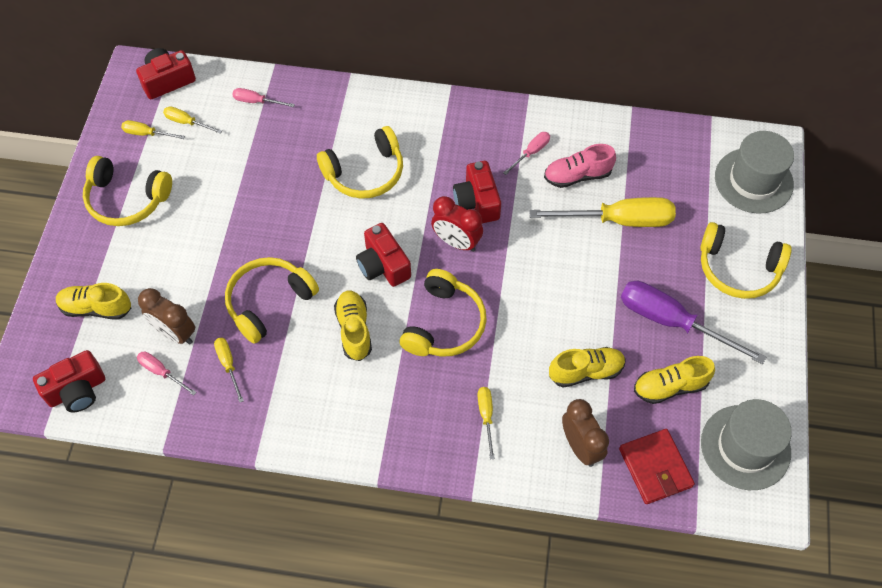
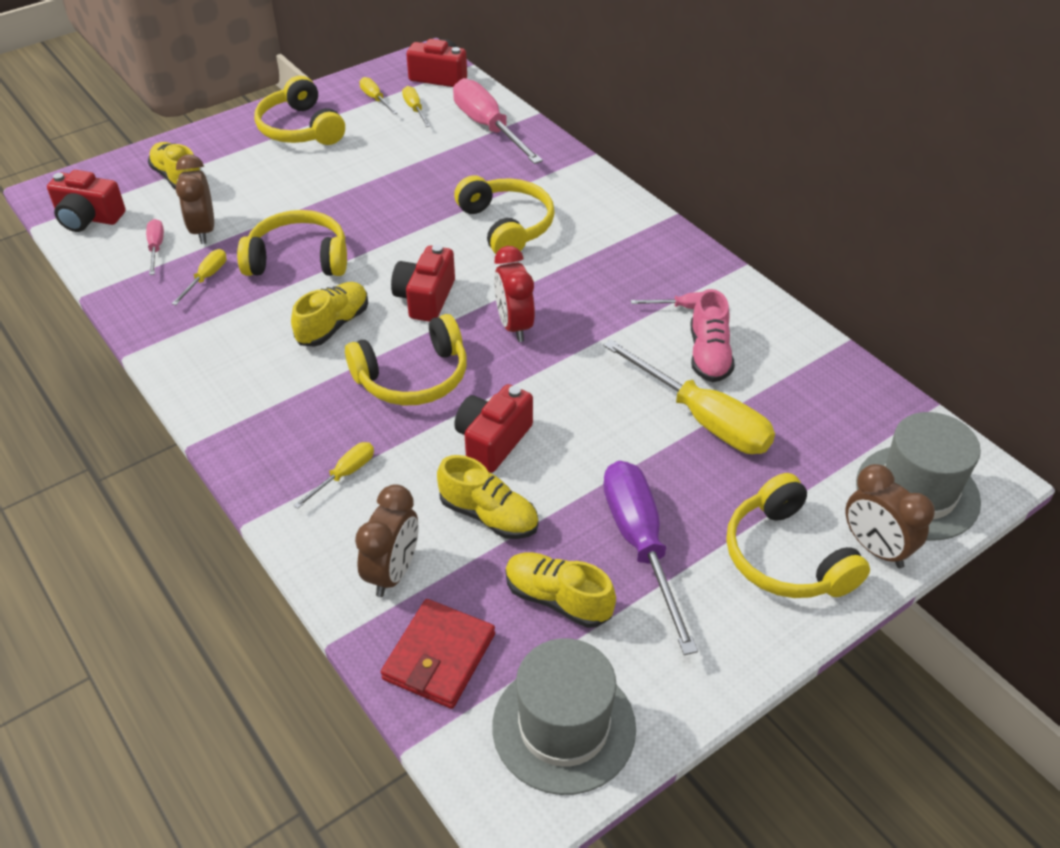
camera: 45 degrees right, 15 degrees down
pink screwdriver [232,88,295,107] -> pink screwdriver [453,78,543,164], size x2.11
yellow headphones [317,126,403,199] -> yellow headphones turned 135 degrees counterclockwise [454,175,555,254]
red camera [453,161,501,223] -> red camera moved to [454,384,533,473]
pink shoe [544,144,616,188] -> pink shoe turned 120 degrees counterclockwise [691,289,735,382]
none -> brown clock [845,464,935,568]

